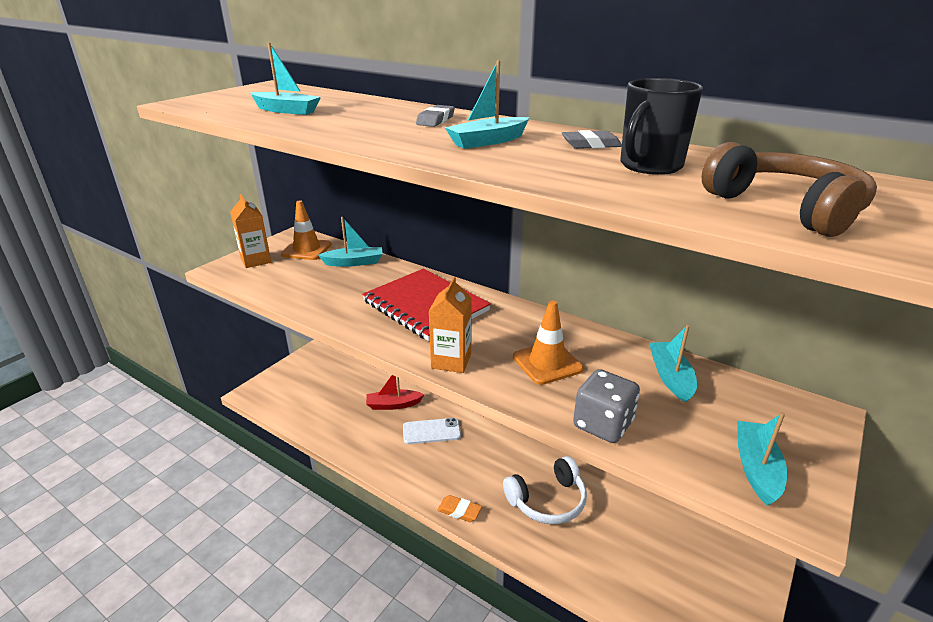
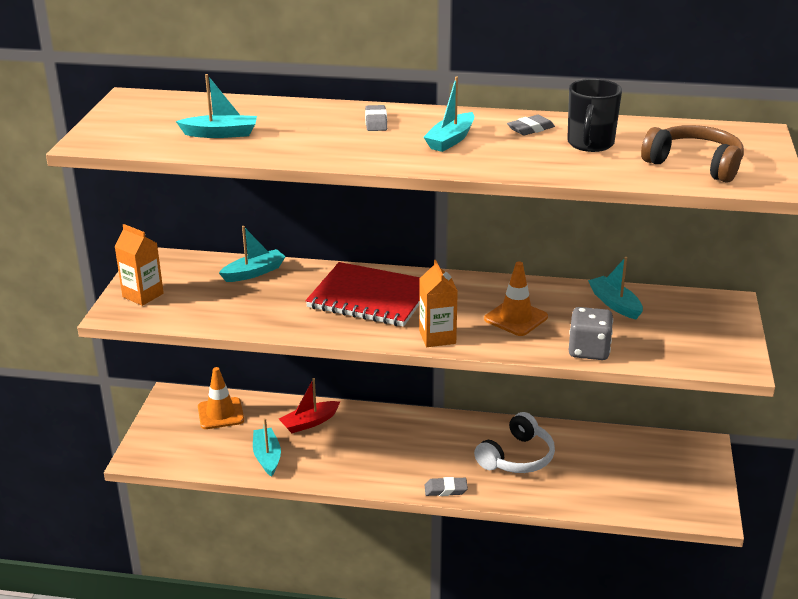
camera: 25 degrees left, 0 degrees up
orange traffic cone [281,200,332,260] -> orange traffic cone moved to [198,367,244,429]
white phone [403,418,461,444] -> none
orange eraser [437,495,482,522] -> grey eraser [425,477,468,496]
turquoise boat [737,412,787,506] -> turquoise boat moved to [253,418,281,477]

